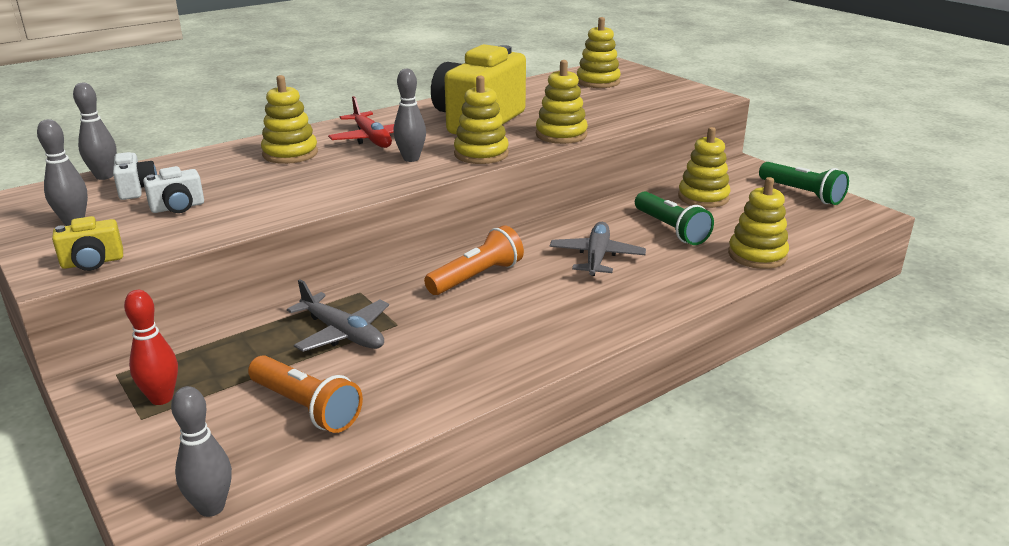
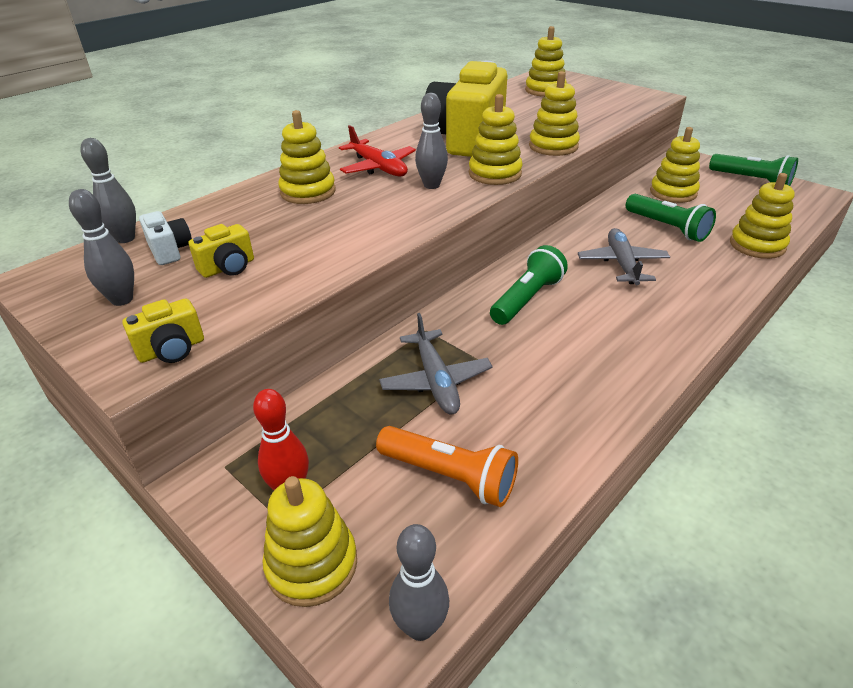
camera: 10 degrees left, 10 degrees up
white camera [143,166,204,213] -> yellow camera [189,224,254,278]
grey plane [287,280,389,352] -> grey plane turned 45 degrees clockwise [379,313,493,414]
orange flashlight [424,225,524,295] -> green flashlight [490,245,568,325]
none -> yellow stacking toy [262,476,357,607]

